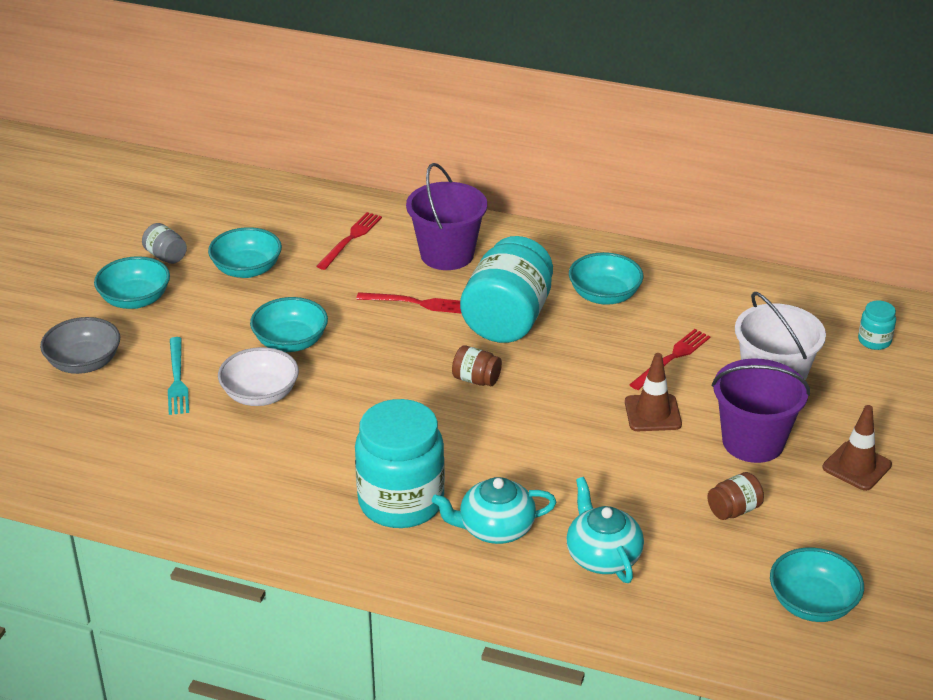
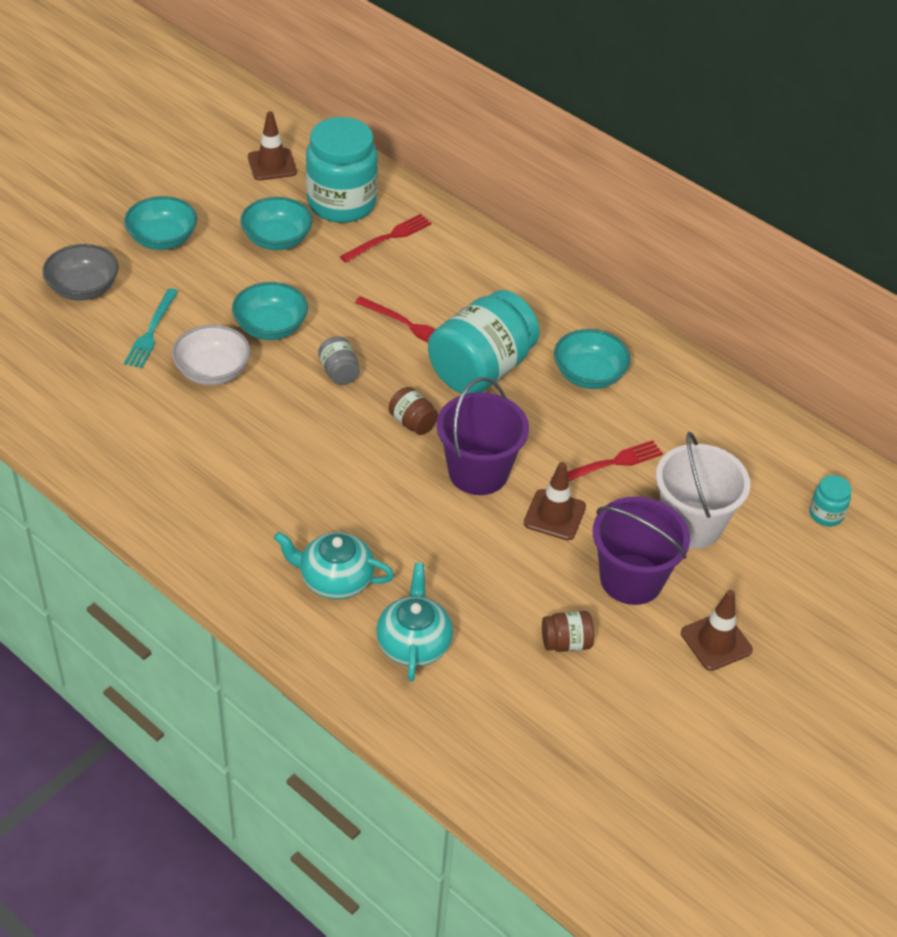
camera: 20 degrees right, 10 degrees up
grey jar [142,223,187,264] -> grey jar moved to [318,336,360,385]
turquoise jar [355,399,445,528] -> turquoise jar moved to [306,117,378,223]
purple bucket [406,163,487,270] -> purple bucket moved to [437,377,529,495]
turquoise bowl [770,548,864,622] -> none
none -> brown traffic cone [248,111,297,180]

